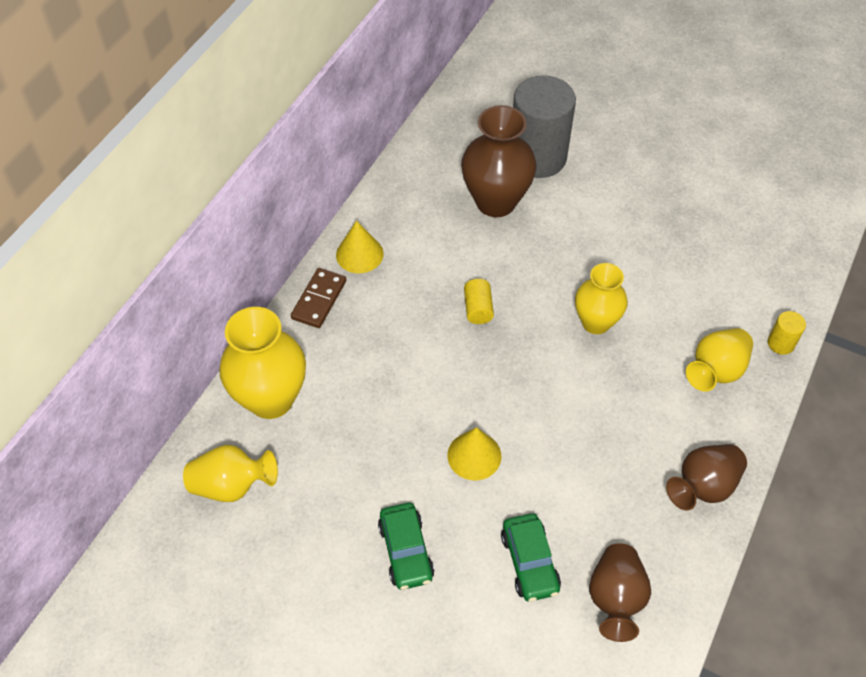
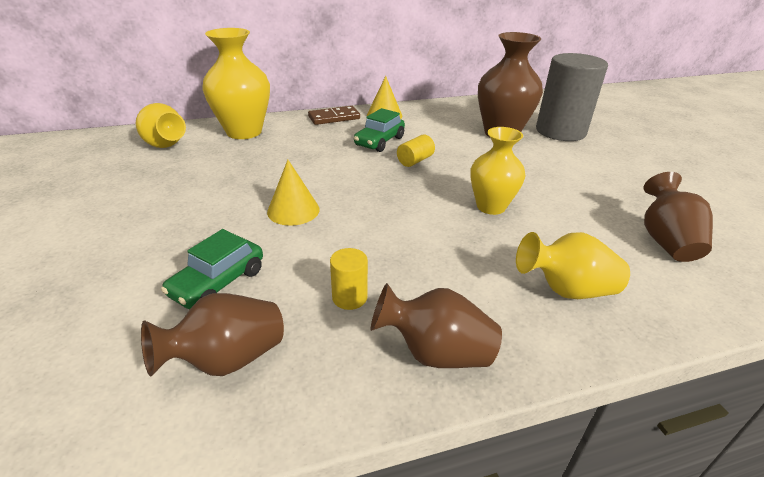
camera: 45 degrees right, 20 degrees down
green car [378,503,435,590] -> green car moved to [354,108,405,152]
yellow cylinder [768,311,806,355] -> yellow cylinder moved to [330,248,368,310]
none -> brown vase [643,172,713,262]

